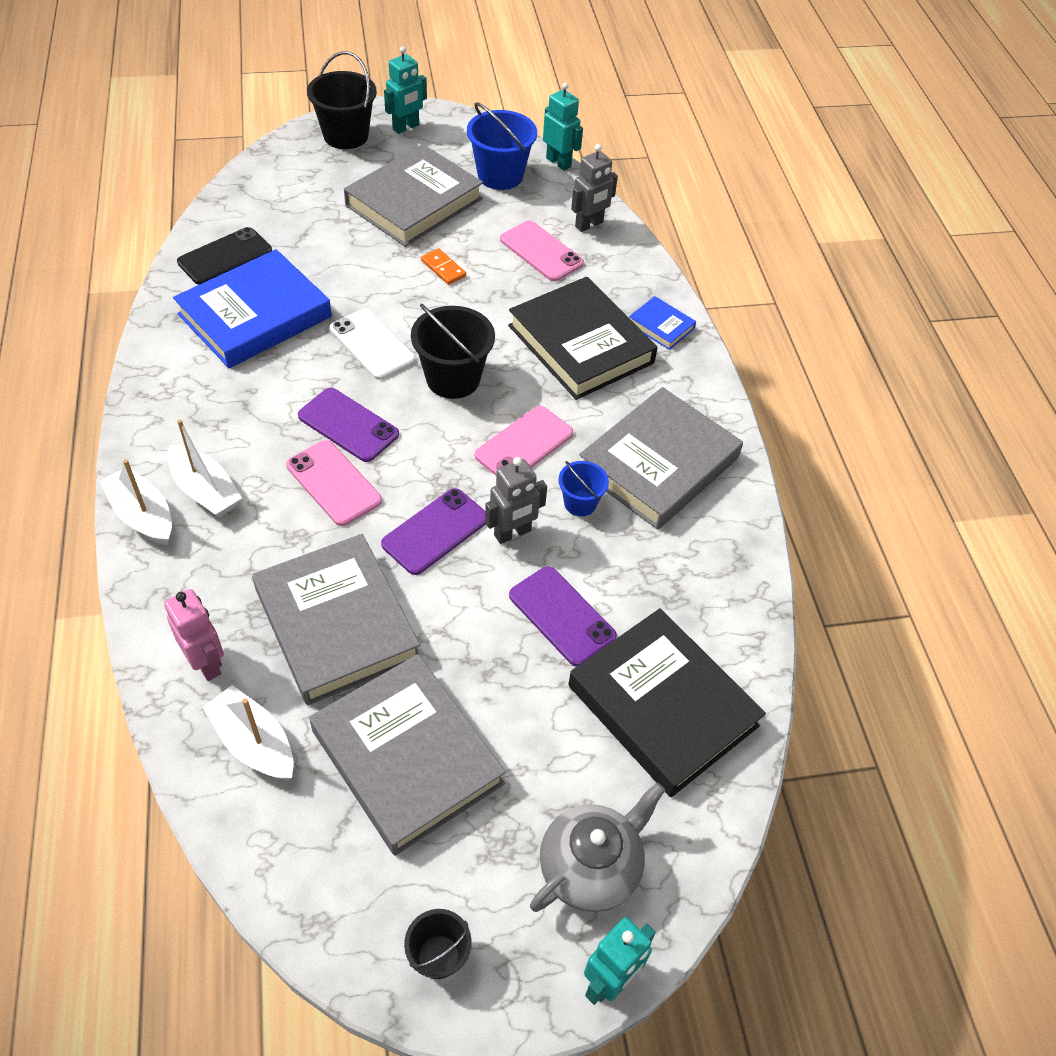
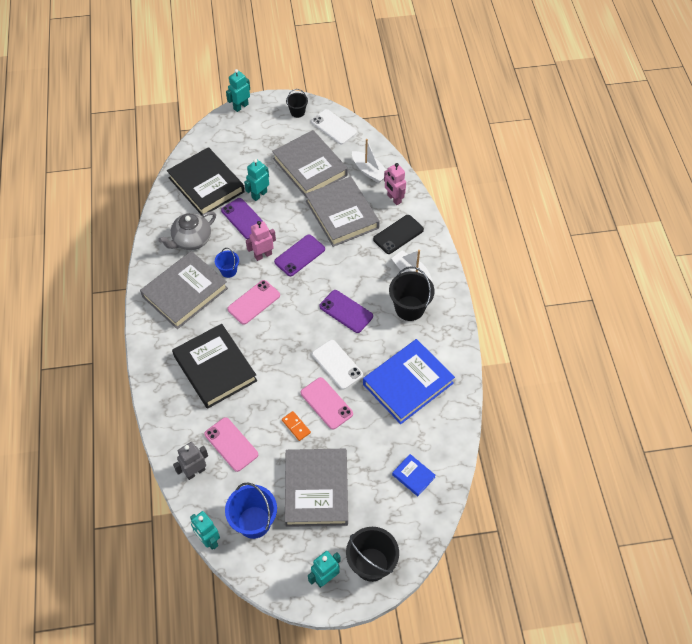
camera: 175 degrees left, 5 degrees up
white boat [99,459,172,545] -> none
black phone [177,227,272,285] -> black phone moved to [373,215,424,254]
pink phone [286,440,382,526] -> pink phone moved to [301,377,353,430]
grey book [344,144,483,247] -> grey book turned 45 degrees counterclockwise [285,449,348,527]
black bucket [411,304,495,399] -> black bucket moved to [389,267,434,321]
grey robot [485,457,547,544] -> pink robot [246,221,276,261]
grey teapot [530,783,665,912] -> grey teapot moved to [158,211,216,250]
blue book [629,296,696,350] -> blue book moved to [392,454,436,496]
none -> turquoise robot [244,159,269,201]
none -> white phone [311,109,357,145]

